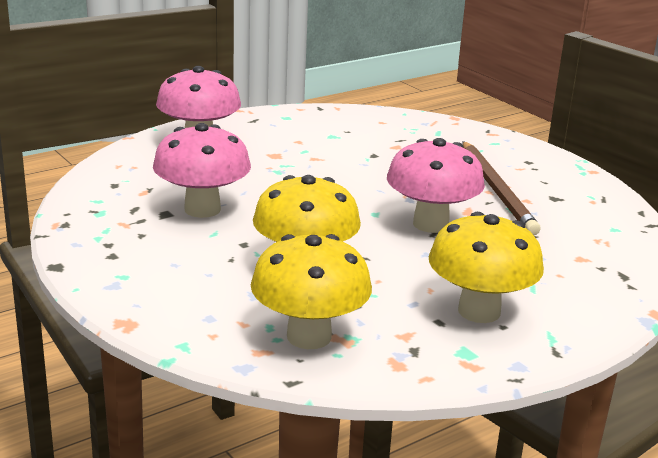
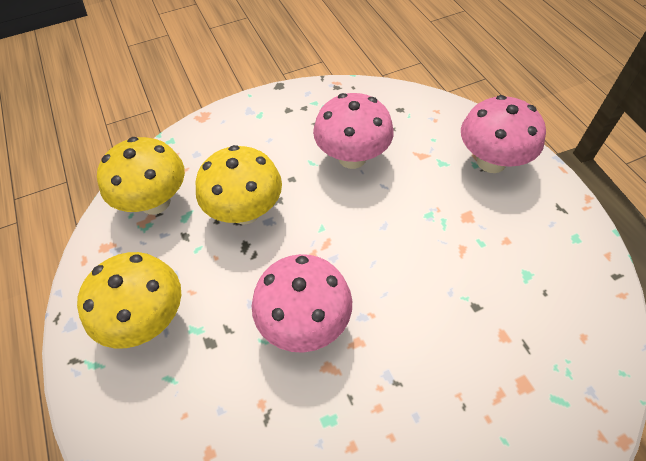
camera: 105 degrees right, 30 degrees up
brown pencil [463,141,541,235] -> none

